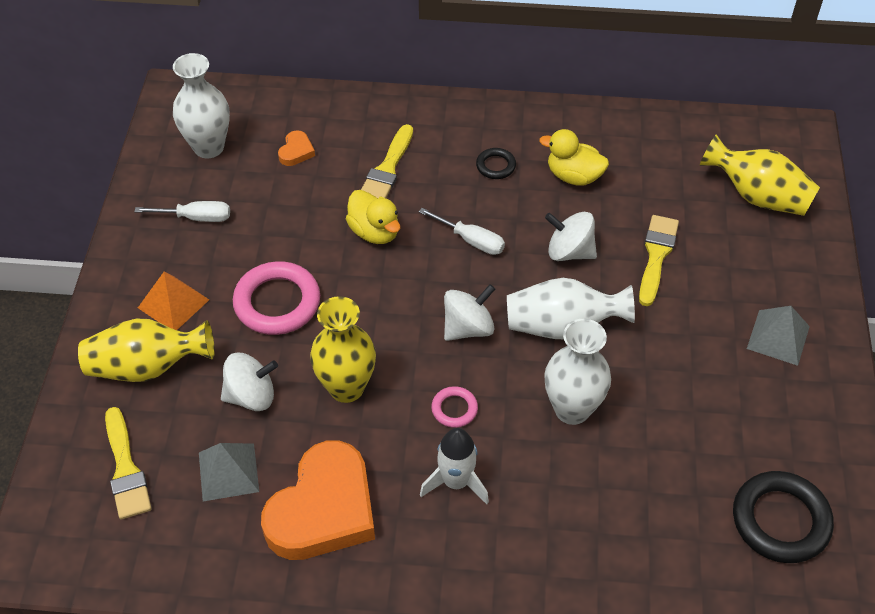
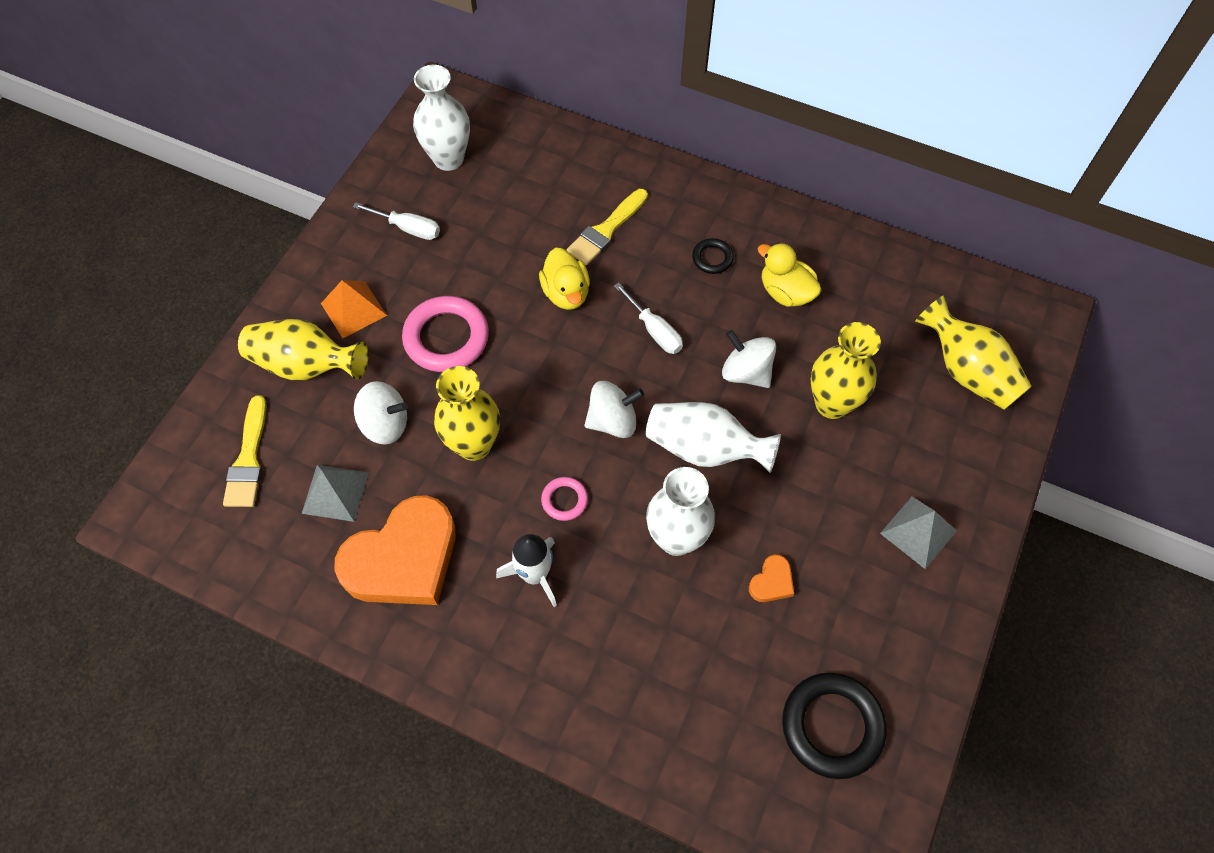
camera: 20 degrees right, 10 degrees up
orange heart [278,130,315,166] -> orange heart moved to [749,555,794,602]
yellow brush [639,215,679,306] -> yellow vase [811,322,881,419]

